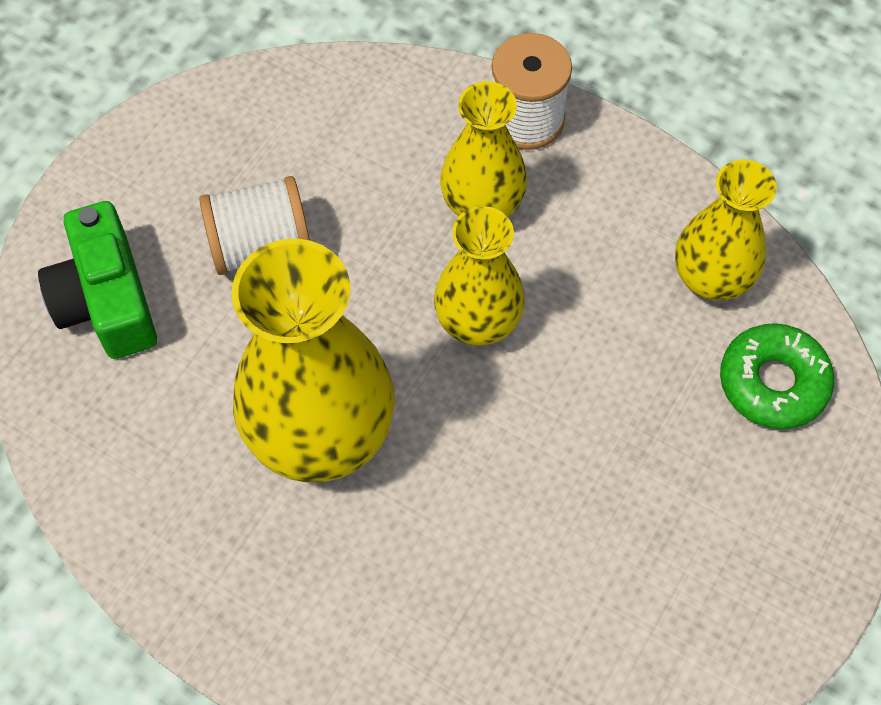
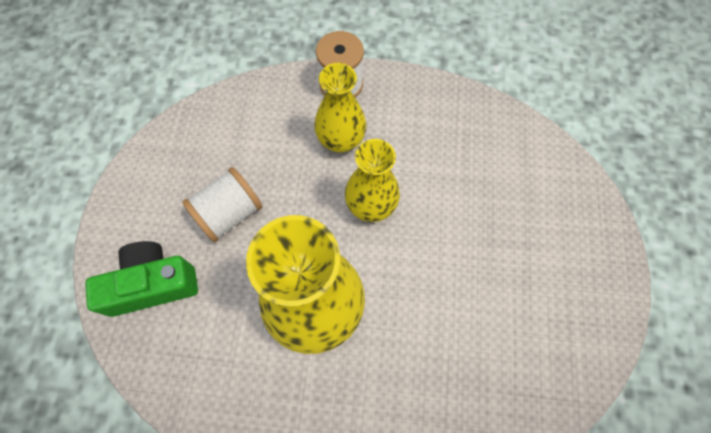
camera: 25 degrees left, 5 degrees up
green camera [38,201,157,359] -> green camera turned 120 degrees clockwise [85,241,198,317]
yellow vase [675,160,777,301] -> none
green donut [720,323,834,429] -> none

